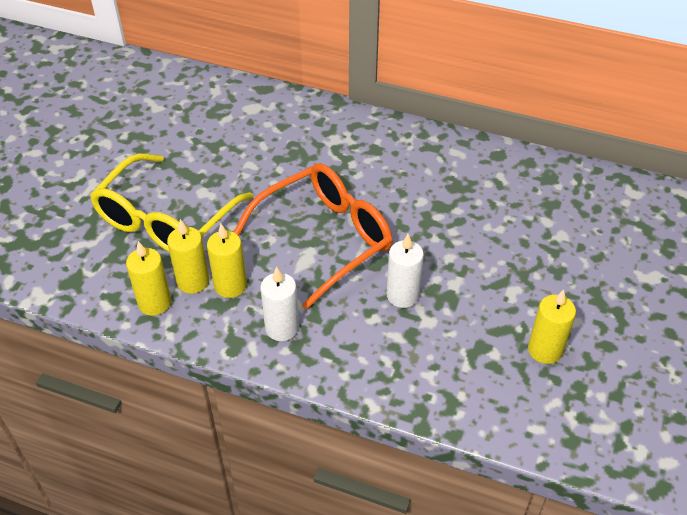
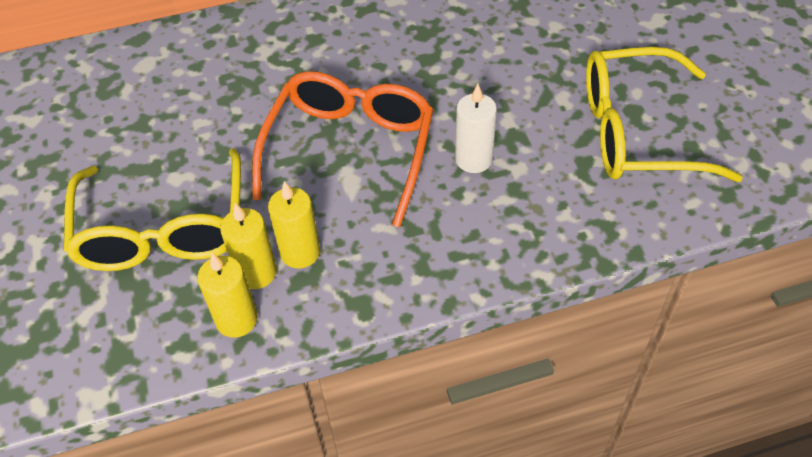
camera: 35 degrees left, 5 degrees up
white candle [260,266,299,341] -> none
yellow candle [528,289,576,364] -> yellow glasses [586,47,743,182]

